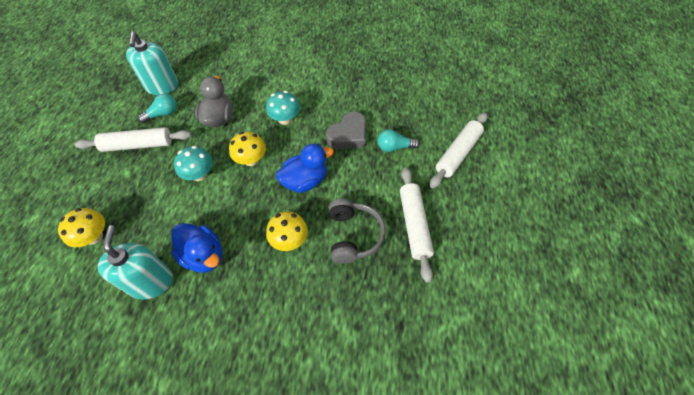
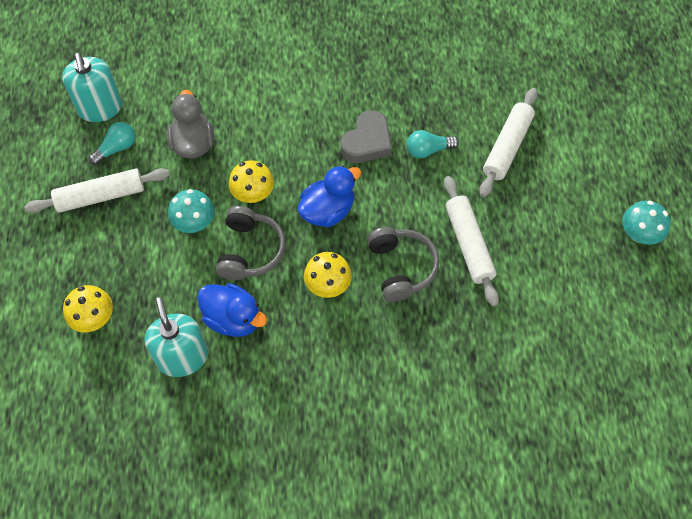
camera: 10 degrees left, 5 degrees up
turquoise mushroom [266,91,300,125] -> turquoise mushroom moved to [622,201,670,245]
none -> grey headphones [216,206,286,280]

